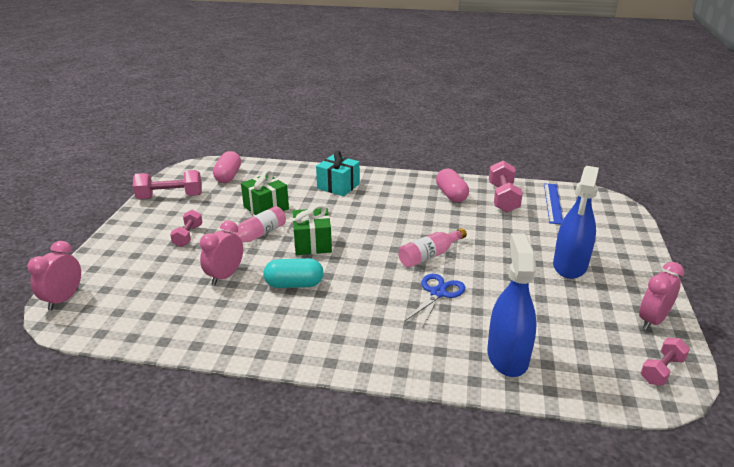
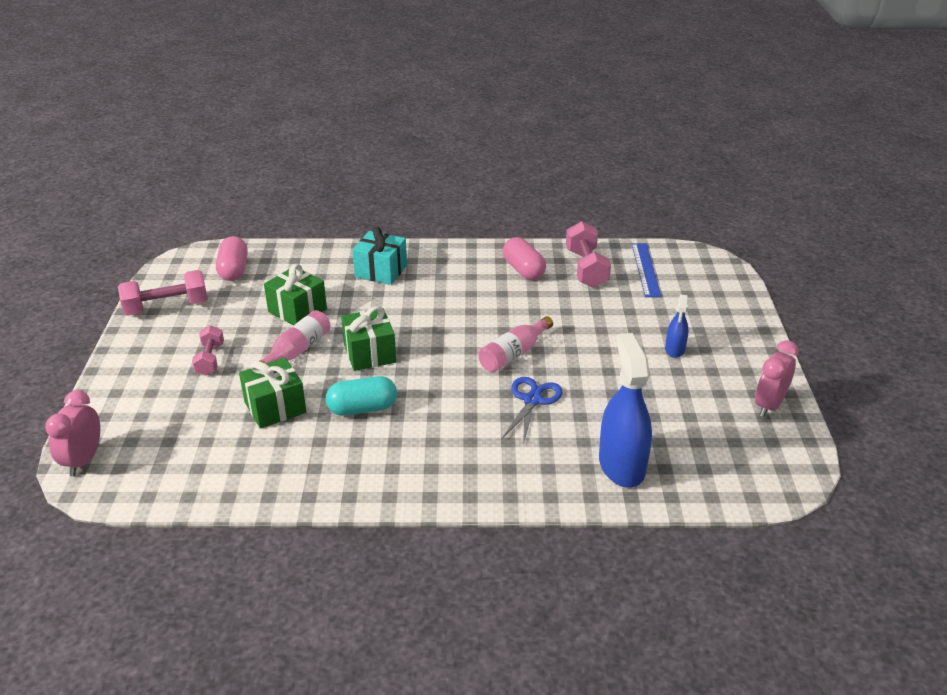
camera: 10 degrees left, 5 degrees up
pink clock [200,220,243,285] -> green gift [239,358,307,429]
blue spray bottle [553,166,599,279] -> blue spray bottle [665,295,689,358], size x0.51
pink dumbbell [641,338,690,386] -> none

